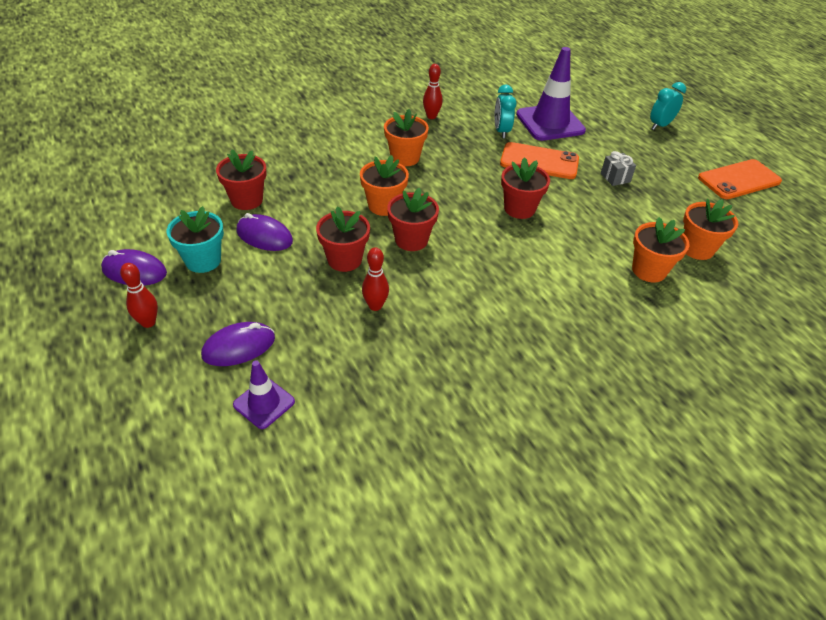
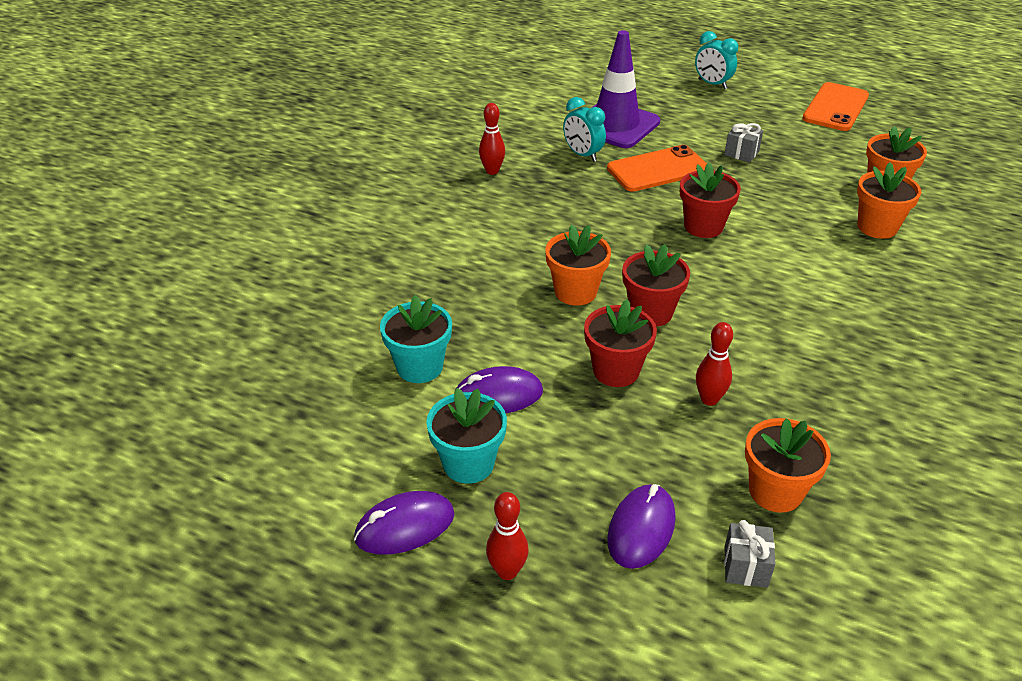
camera: 35 degrees left, 5 degrees down
red flower pot [216,149,267,210] -> turquoise flower pot [380,295,452,383]
purple traffic cone [233,360,295,429] -> grey gift [724,520,776,588]
orange flower pot [384,109,429,166] -> orange flower pot moved to [745,418,831,513]
turquoise clock [650,82,686,130] -> turquoise clock turned 60 degrees counterclockwise [695,31,738,89]

